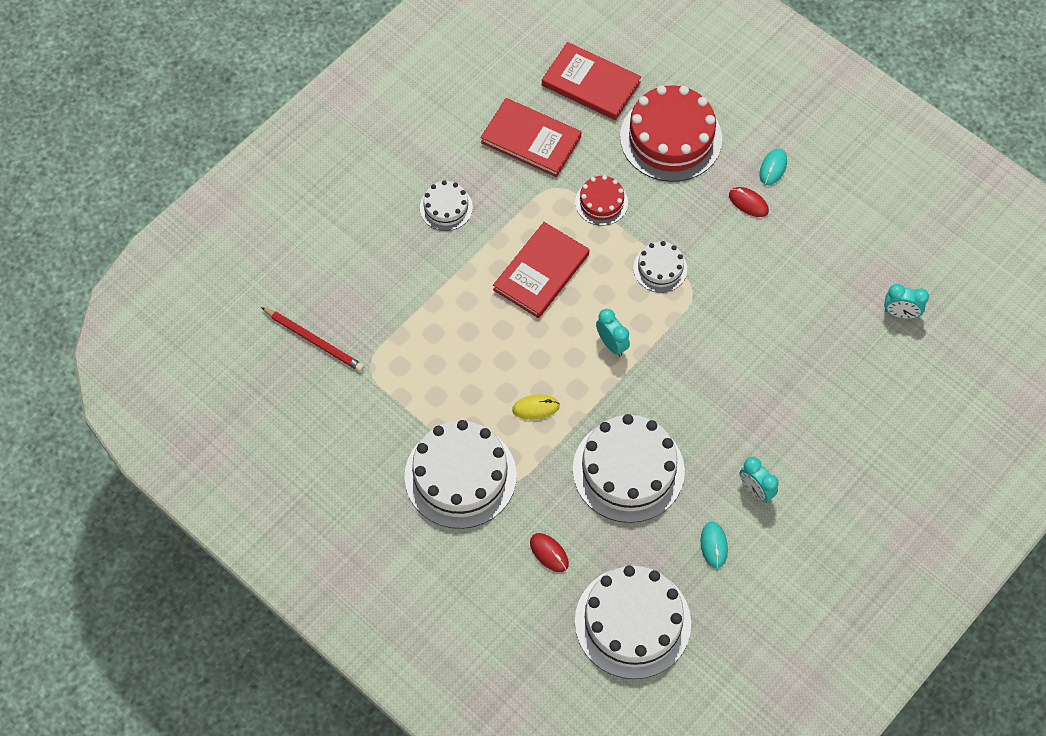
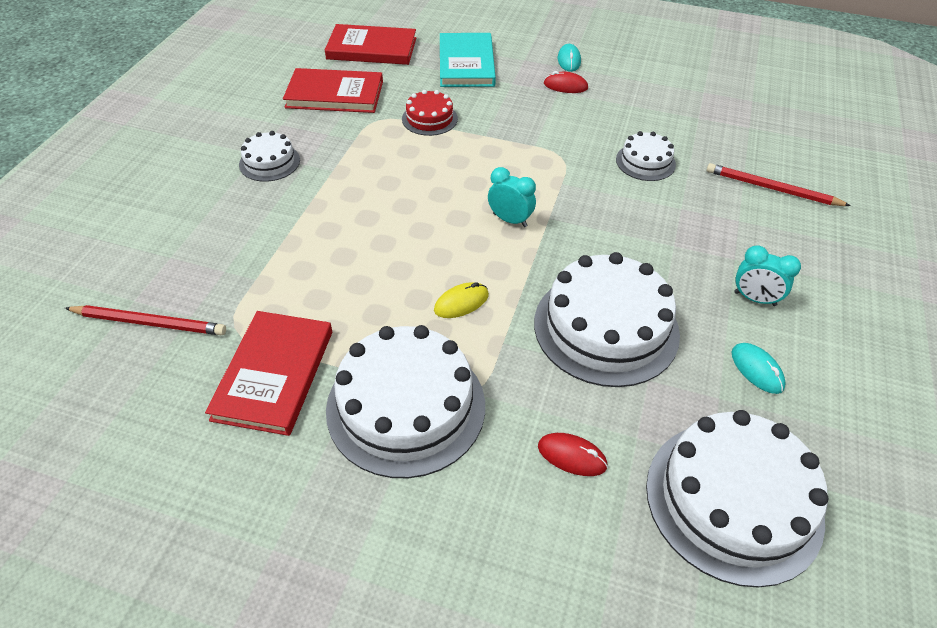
camera: 25 degrees left, 15 degrees down
red book [493,222,589,318] -> red book moved to [205,311,332,436]
red cake [620,85,722,182] -> turquoise book [440,33,496,87]
white cake [633,241,687,293] -> white cake moved to [616,131,676,181]
turquoise clock [884,284,929,319] -> none
none -> red pencil [707,163,851,206]

